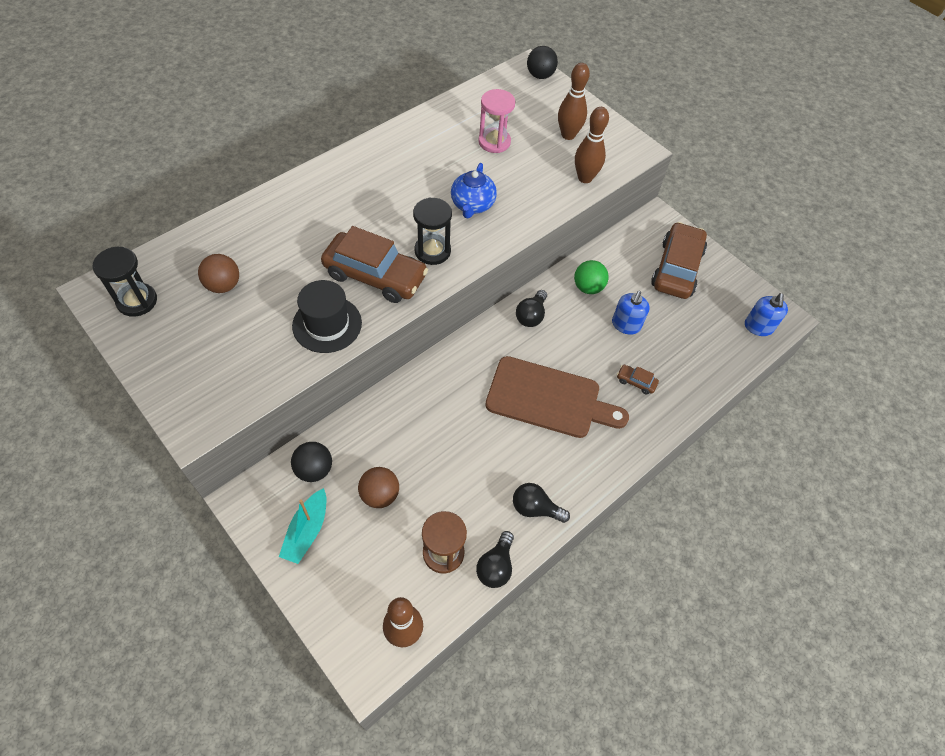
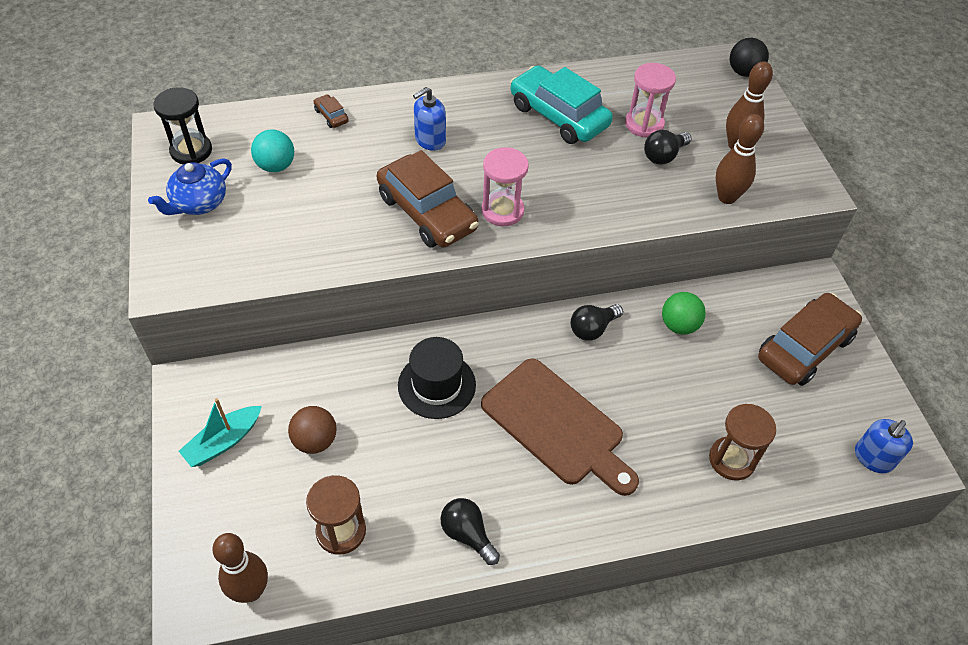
camera: 30 degrees right, 5 degrees down
brown ball [198,254,239,293] -> turquoise ball [251,130,294,172]
black ball [291,442,332,482] -> none
black hat [292,280,362,353] -> black hat moved to [398,337,476,419]
black hourglass [413,198,452,265] -> pink hourglass [481,147,529,226]
blue teapot [451,163,497,218] -> blue teapot moved to [148,158,232,215]
black light bulb [476,531,514,588] -> black light bulb moved to [644,130,691,165]
blue soap dispenser [612,291,650,335] -> blue soap dispenser moved to [413,87,446,151]
brown car [617,365,659,394] -> brown car moved to [313,94,349,128]
none -> turquoise car [510,65,613,144]
none -> brown hourglass [709,404,776,481]

